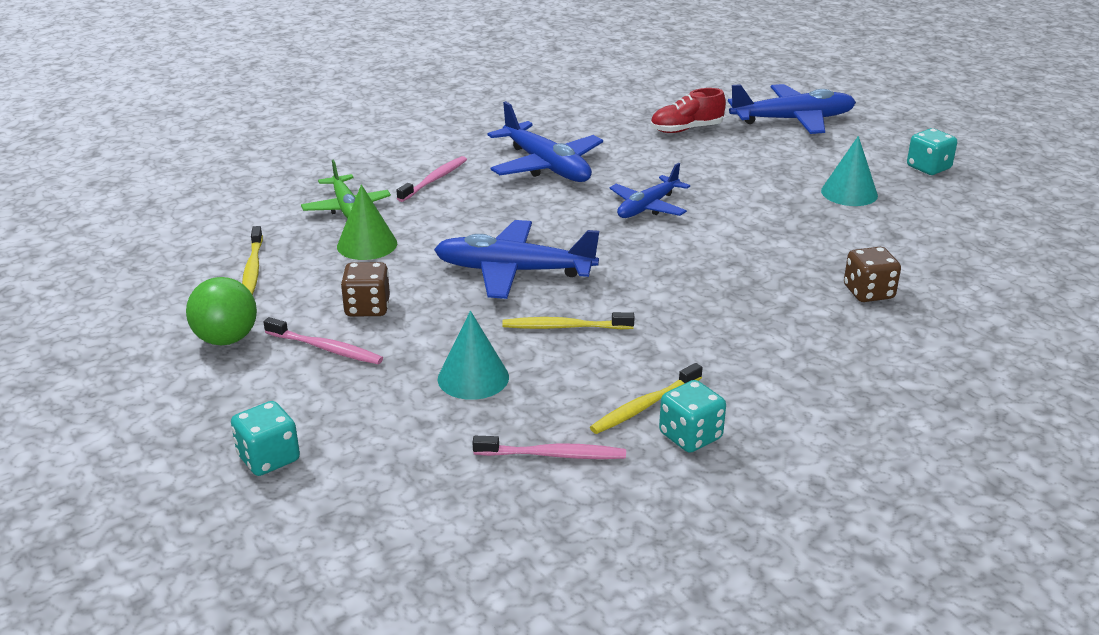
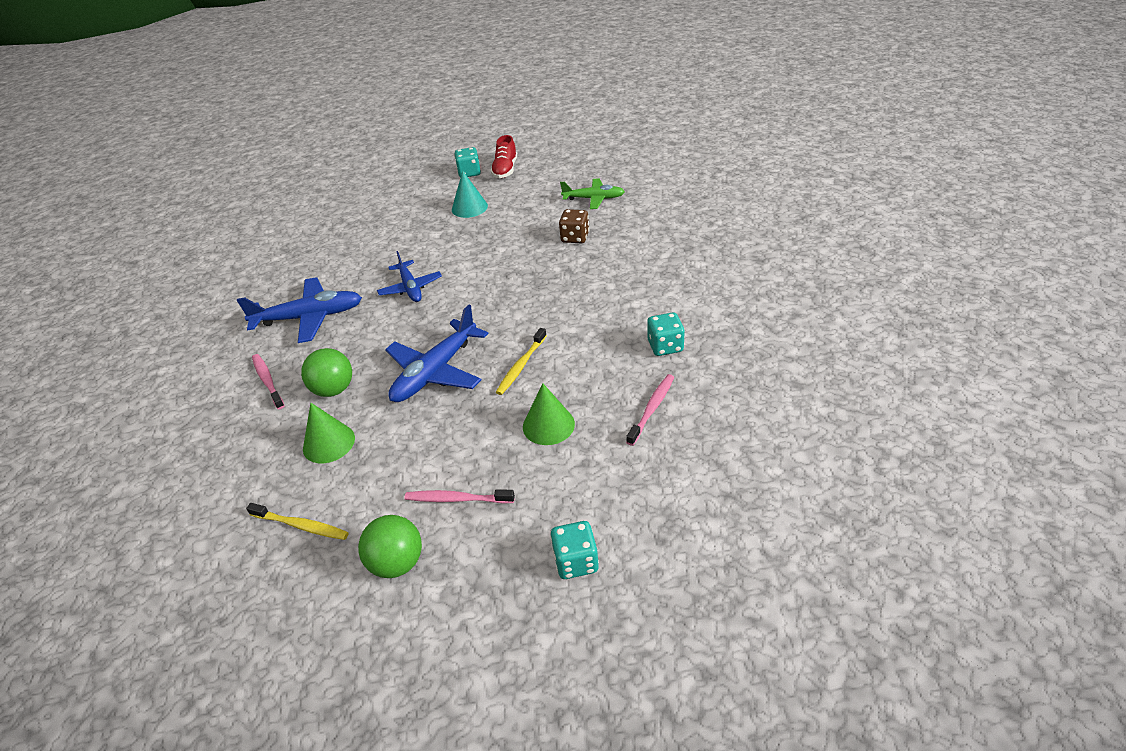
camera: 60 degrees left, 10 degrees up
pink toothbrush [264,317,383,364] -> pink toothbrush turned 135 degrees counterclockwise [405,489,515,504]
green plane [301,159,391,219] -> green plane moved to [560,179,625,209]
brown dice [341,262,390,317] -> none
turquoise cone [438,311,509,400] -> green cone [523,384,575,445]
yellow toothbrush [590,363,702,434] -> none
red shoe [650,88,726,133] -> red shoe moved to [491,135,517,178]
blue plane [728,84,856,134] -> none
none -> green ball [301,348,352,397]

